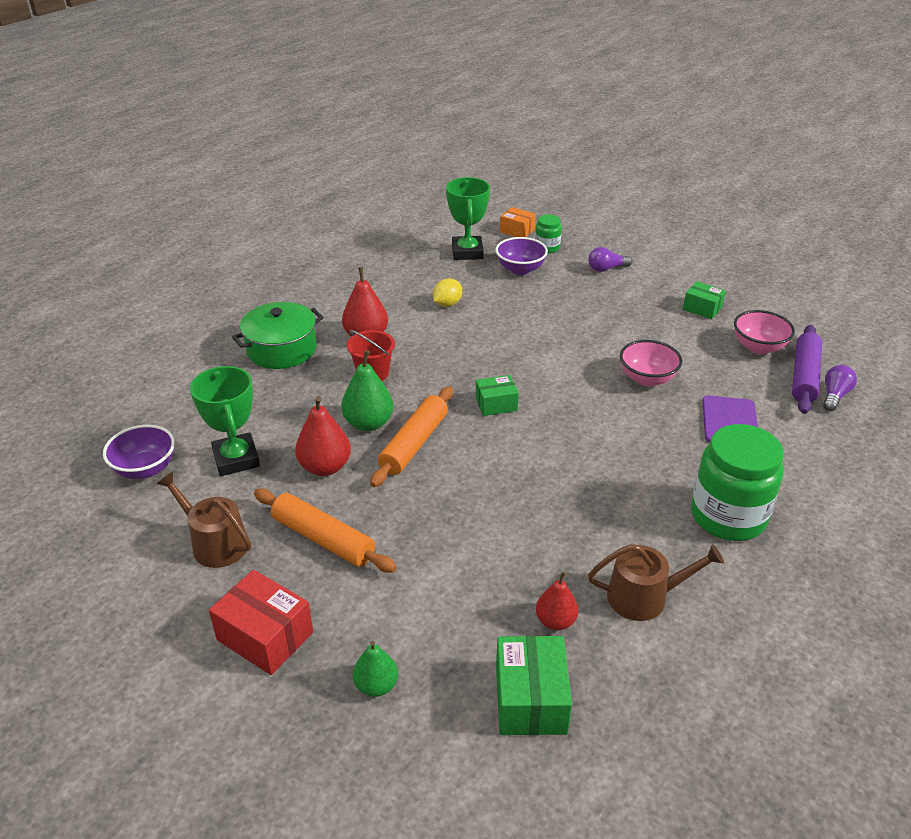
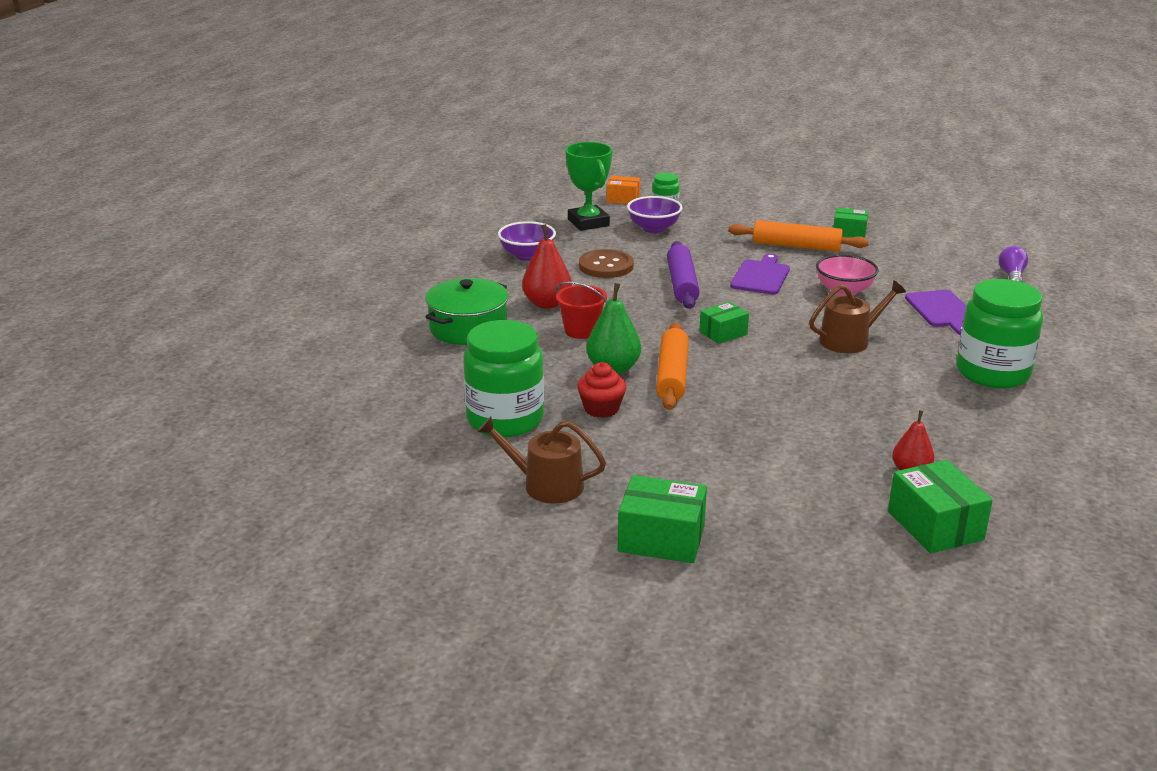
camera: 20 degrees left, 10 degrees down
purple bowl [103,425,175,479] -> purple bowl moved to [498,221,556,261]
green trophy [190,366,260,476] -> green jar [463,320,544,437]
red box [209,570,313,675] -> green box [618,475,707,563]
orange rolling pin [254,489,397,573] -> orange rolling pin moved to [728,220,869,252]
red pear [295,396,351,476] -> red cupcake [577,362,626,418]
green pear [353,641,398,697] -> none
yellow lemon [433,278,462,307] -> brown button [579,249,634,278]
purple light bulb [588,247,632,272] -> none
brown watering can [588,544,724,621] -> brown watering can moved to [809,280,906,353]
pink bowl [734,310,795,354] -> none
purple rolling pin [792,325,822,414] -> purple rolling pin moved to [667,241,700,309]
none -> purple cutting board [730,253,790,295]

